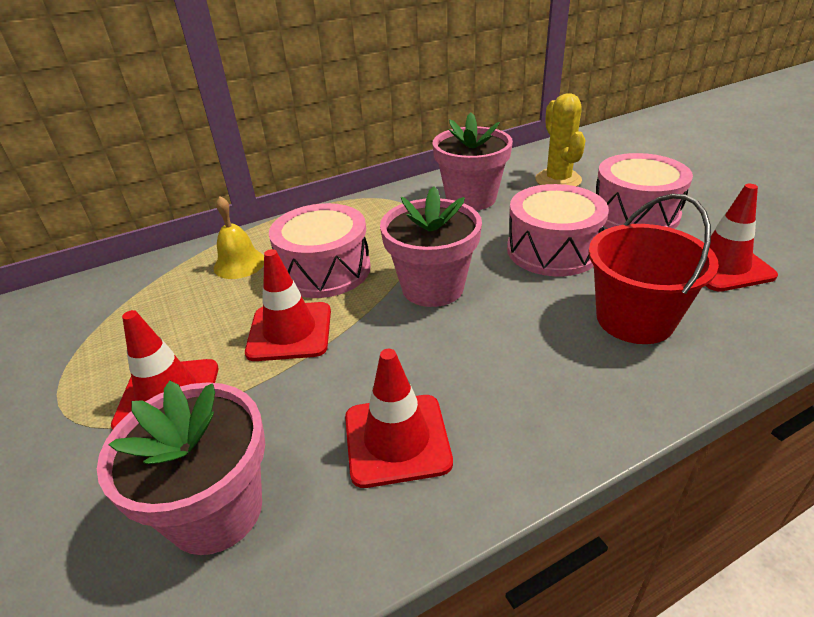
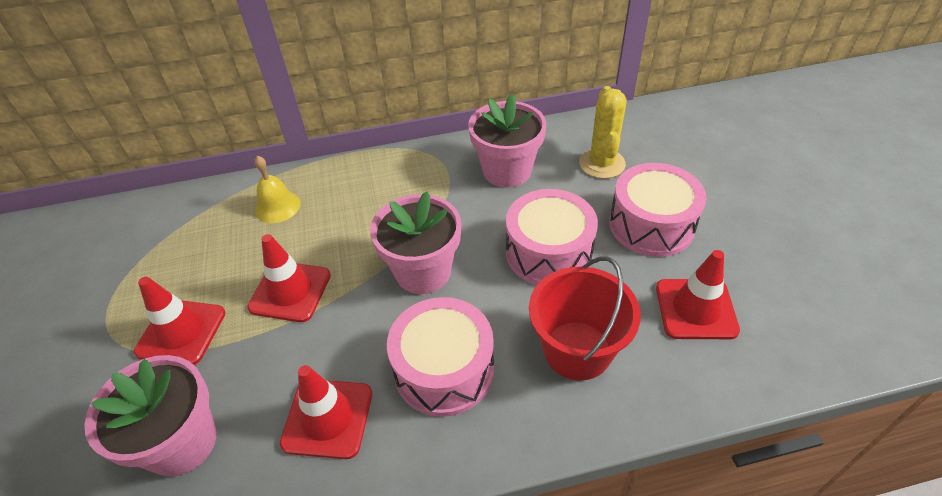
camera: 15 degrees right, 10 degrees up
pink drum [269,203,371,298] -> pink drum moved to [387,297,494,417]

